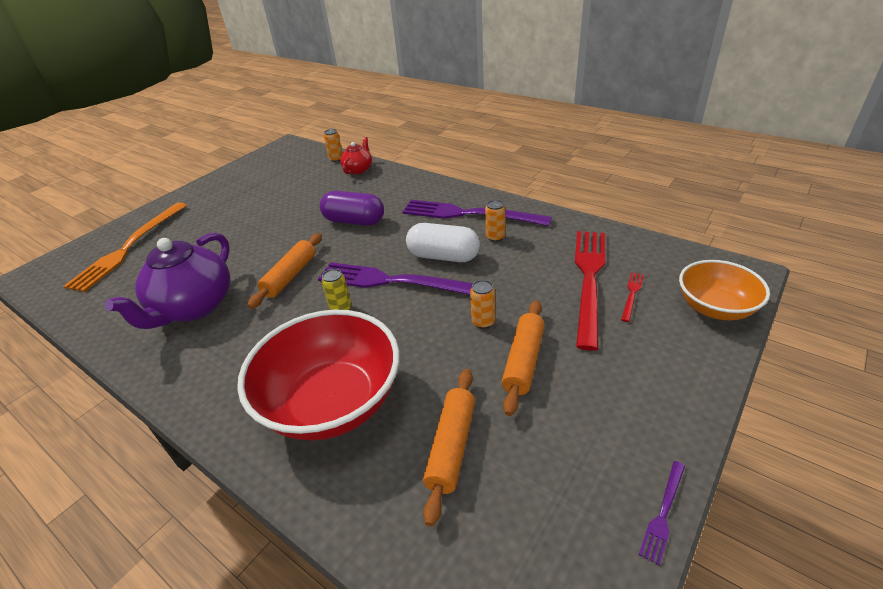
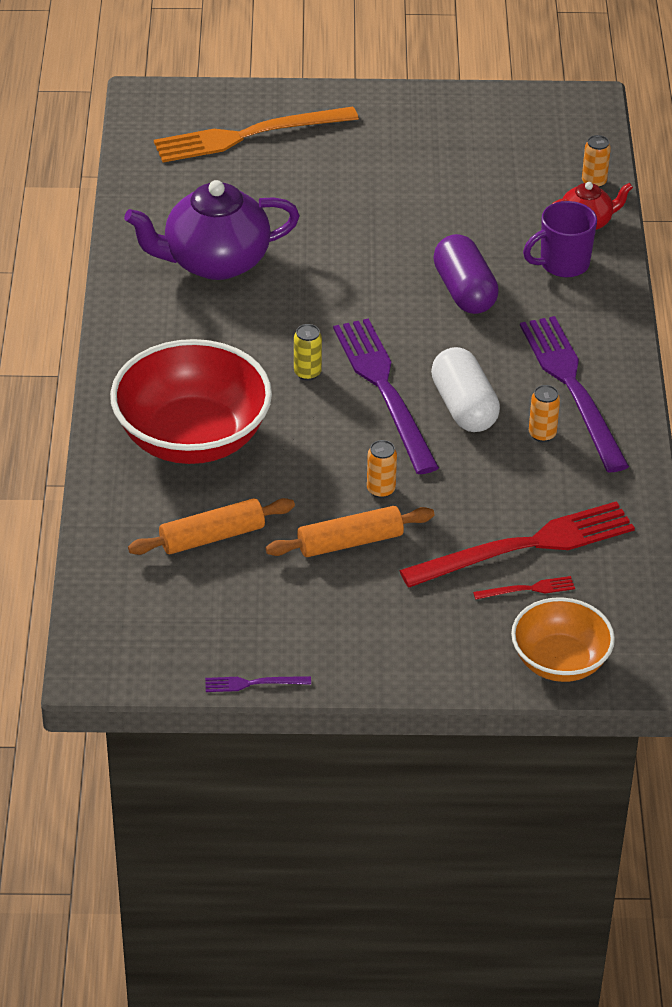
camera: 50 degrees right, 5 degrees up
orange rolling pin [248,233,322,309] -> none
none -> purple mug [523,201,597,277]

